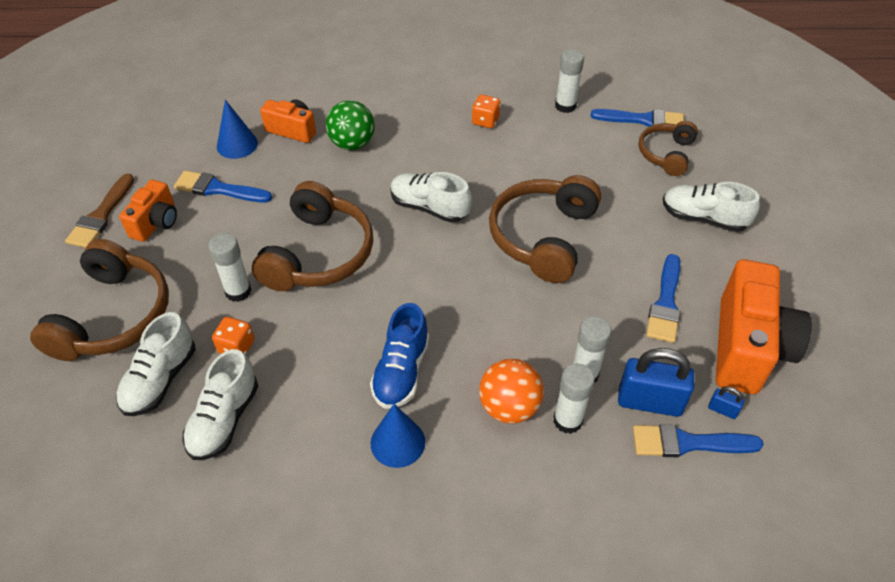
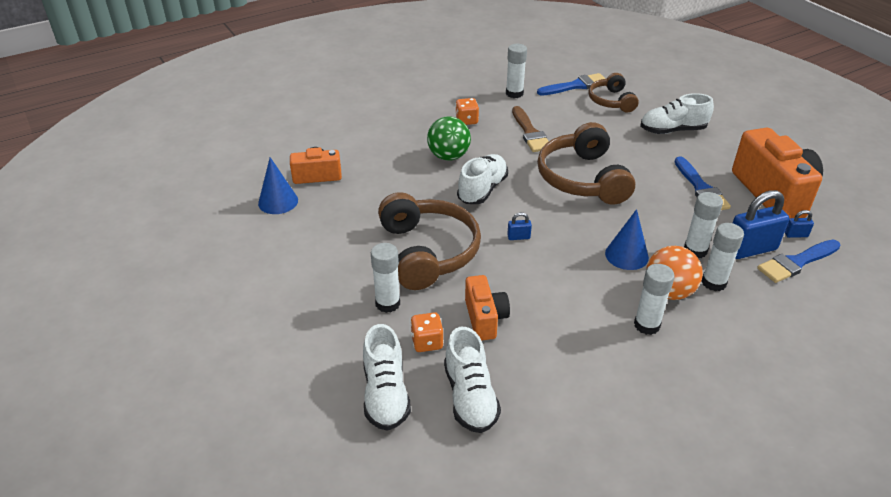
camera: 30 degrees left, 10 degrees down
brown headphones [30,239,169,361] -> none
brown brush [65,174,134,248] -> brown brush moved to [512,106,549,152]
orange camera [119,180,177,242] -> orange camera moved to [465,275,510,341]
blue brush [174,171,272,202] -> none
green ball [326,100,375,150] -> green ball moved to [427,116,471,161]
blue shoe [370,303,429,409] -> none
blue cone [371,404,425,468] -> blue cone moved to [605,209,649,270]
white shoe [390,172,472,223] -> white shoe turned 120 degrees clockwise [457,154,508,204]
none -> blue padlock [507,212,532,240]
none -> white glue stick [634,264,675,335]

